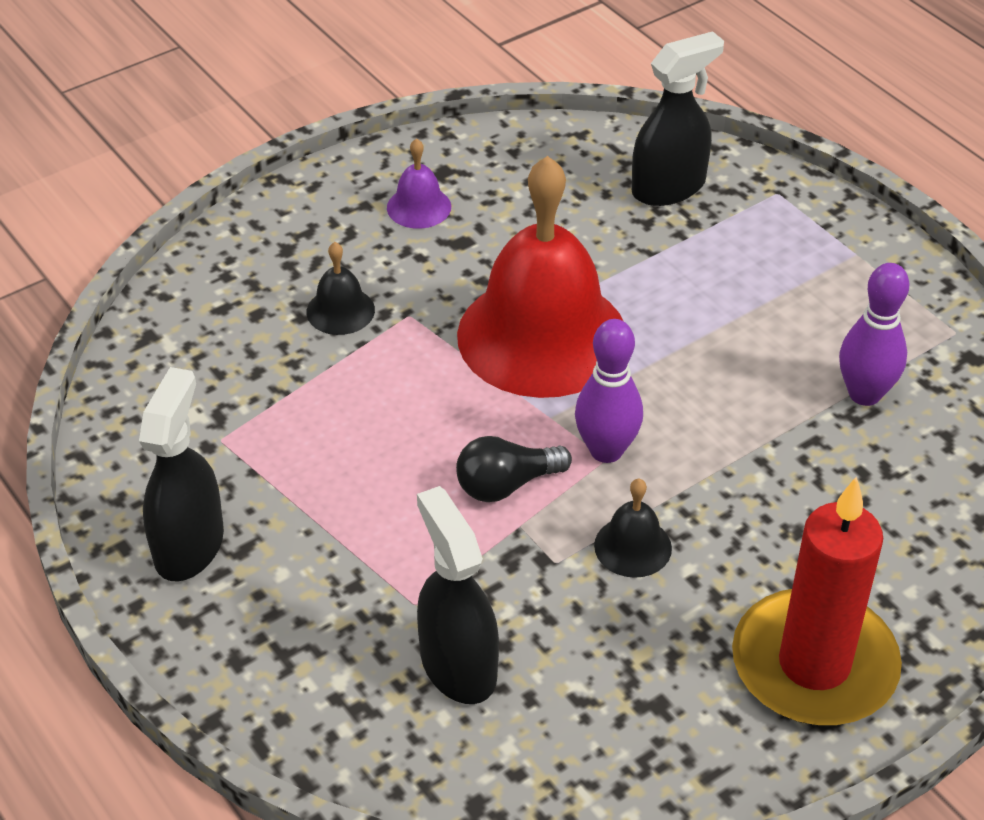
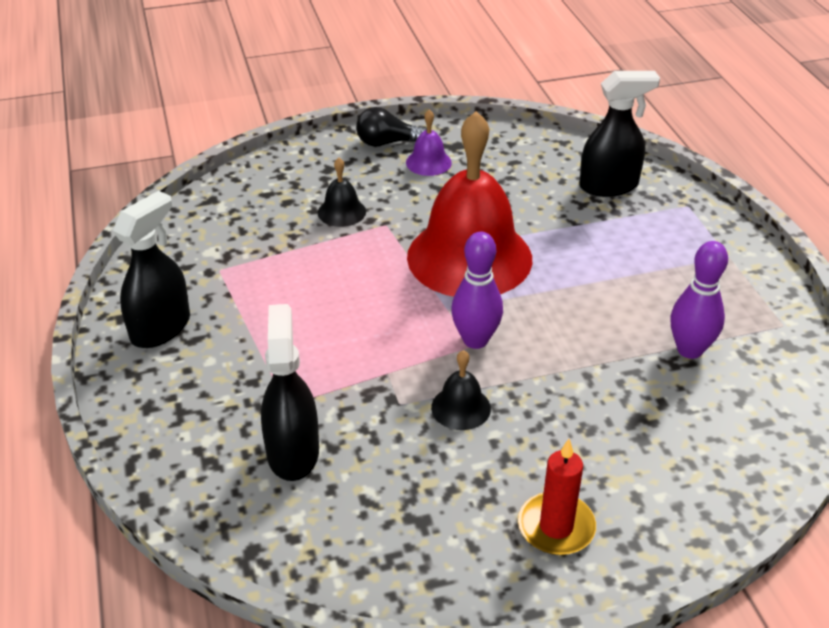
camera: 20 degrees right, 5 degrees down
black light bulb [456,436,572,502] -> black light bulb moved to [356,107,427,147]
red candle [732,476,902,725] -> red candle [518,439,596,555], size x0.58

